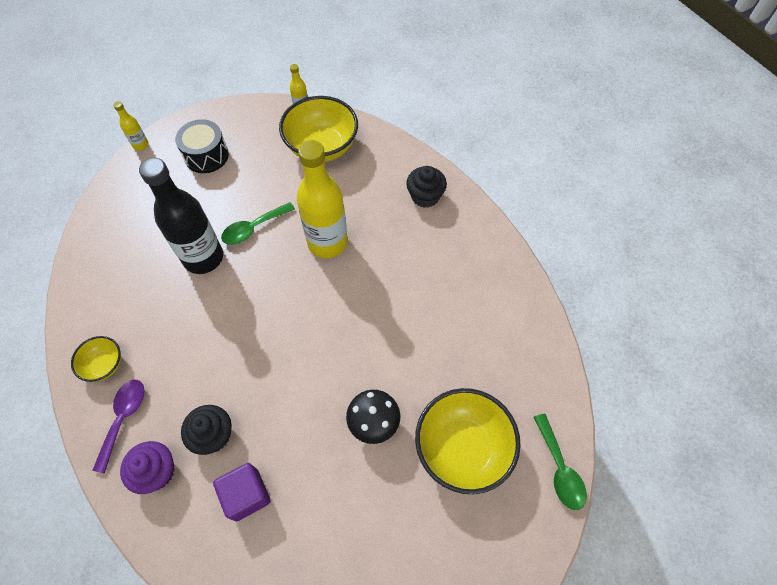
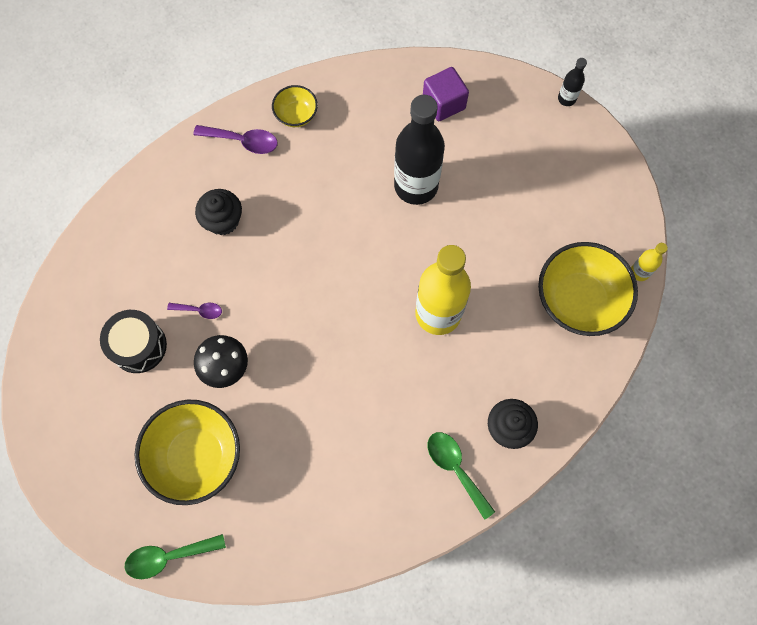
camera: 90 degrees right, 10 degrees up
yellow bottle [113,101,149,151] -> black bottle [558,58,587,106]
purple cupcake [120,441,174,494] -> none
black drum [175,119,229,173] -> black drum moved to [100,310,167,373]
purple cube [213,463,271,521] -> purple cube moved to [423,67,469,121]
green spoon [221,202,295,245] -> green spoon moved to [428,432,495,520]
none -> purple spoon [167,303,222,319]

